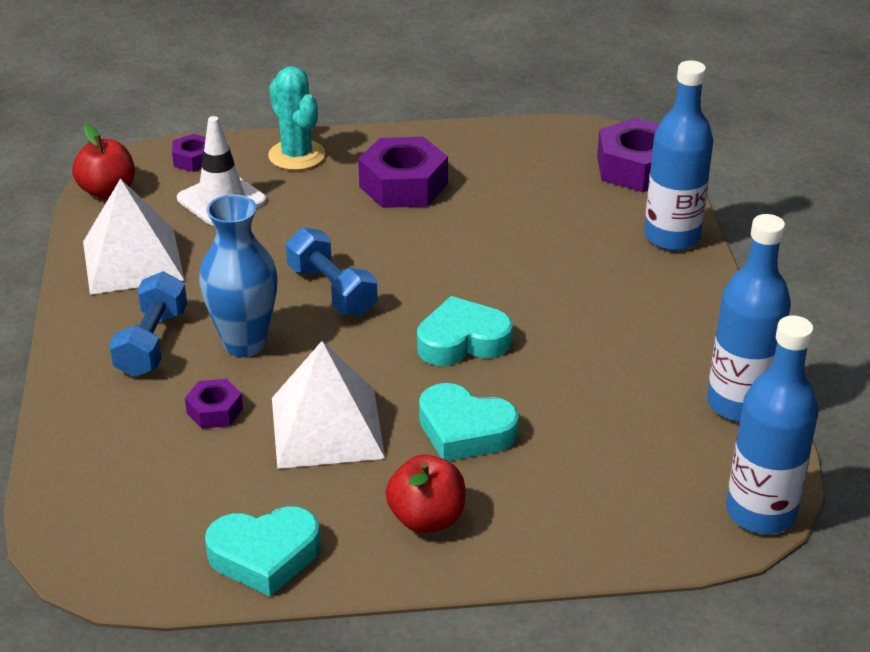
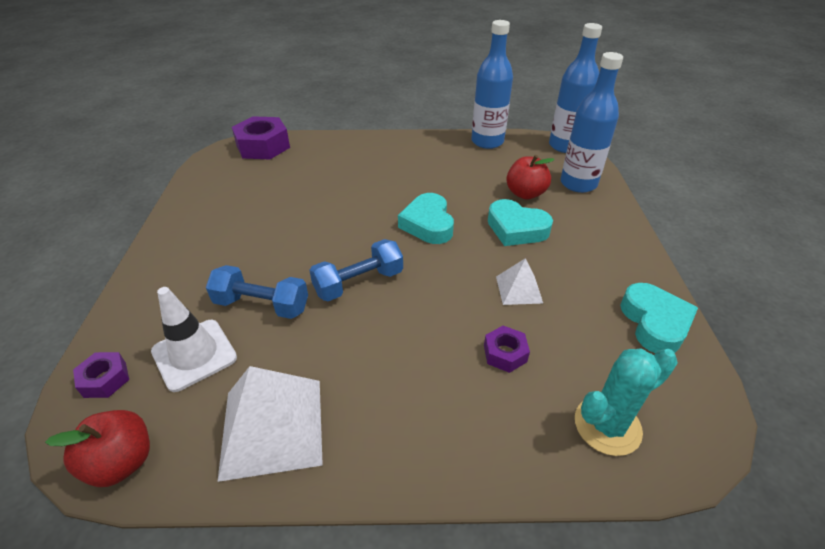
camera: 85 degrees left, 5 degrees up
blue dumbbell [109,271,187,377] -> blue dumbbell moved to [206,265,308,319]
blue vase [199,195,278,357] -> none
turquoise cactus [268,66,325,170] -> turquoise cactus moved to [575,348,678,456]
white pyramid [272,341,385,469] -> white pyramid [496,258,543,305], size x0.53
purple nut [358,137,448,208] -> none
red apple [386,455,465,533] -> red apple moved to [506,155,555,199]
turquoise heart [419,383,519,461] -> turquoise heart turned 90 degrees clockwise [488,199,553,246]
blue bottle [644,60,713,251] -> blue bottle moved to [560,52,623,193]

